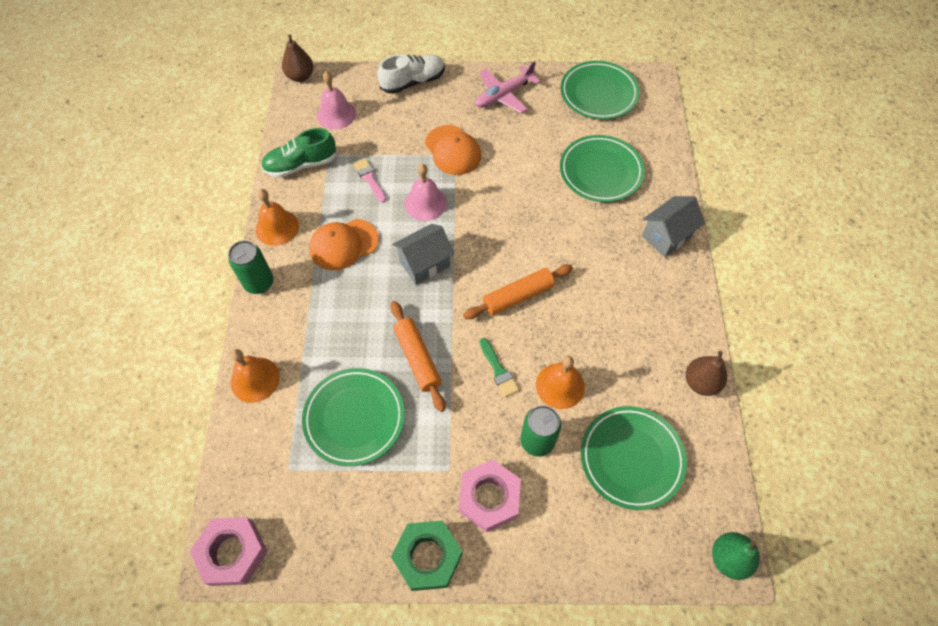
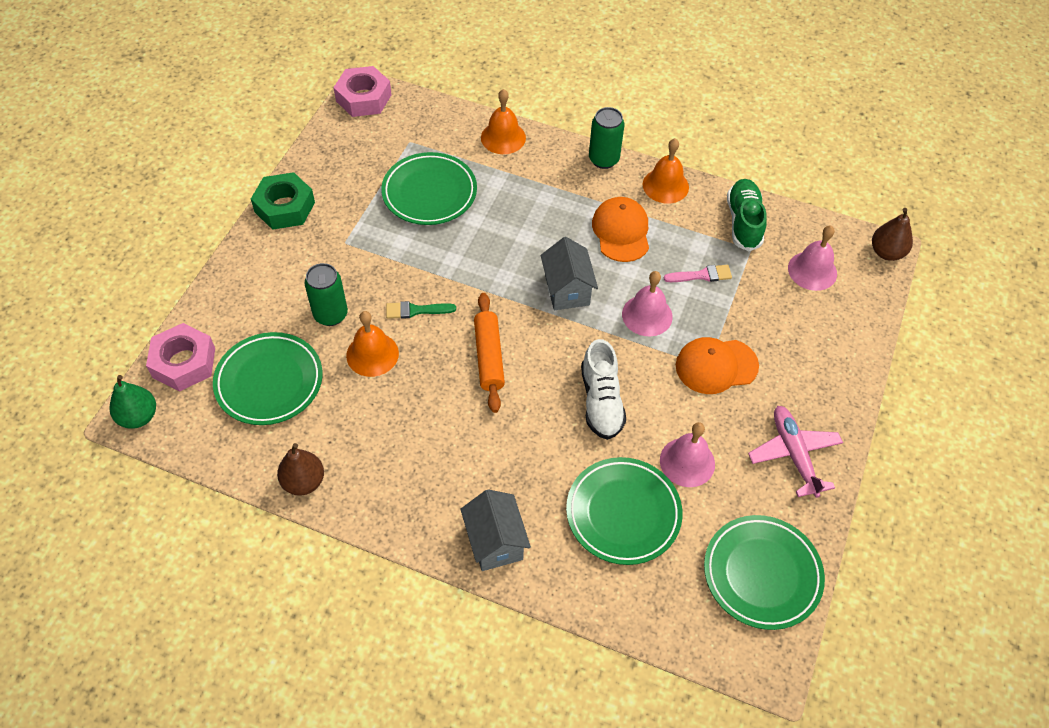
camera: 110 degrees right, 5 degrees down
white shoe [378,54,445,94] -> white shoe moved to [581,339,626,440]
orange rolling pin [390,301,446,412] -> none
pink nut [458,459,521,532] -> pink nut moved to [146,323,215,391]
none -> pink bell [660,422,715,487]

